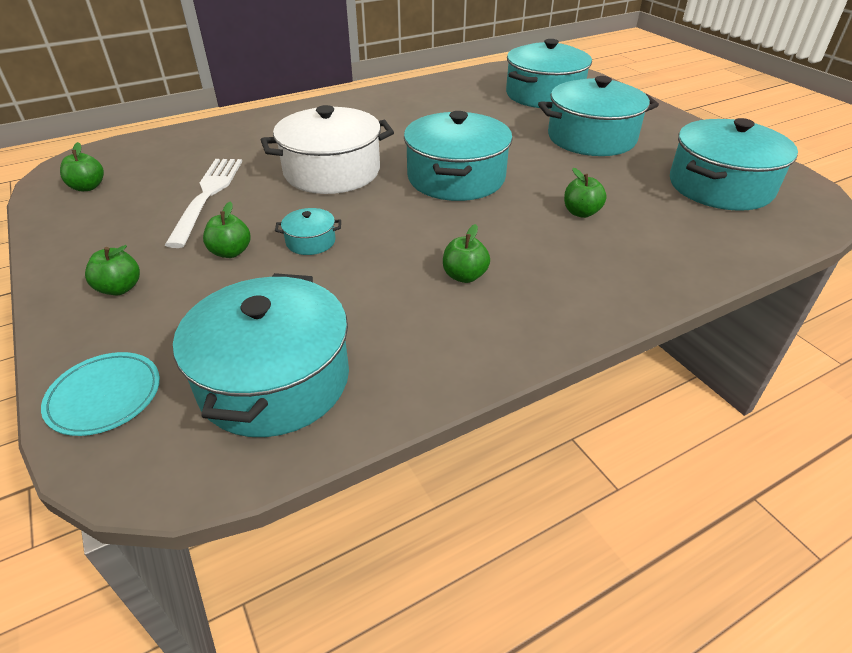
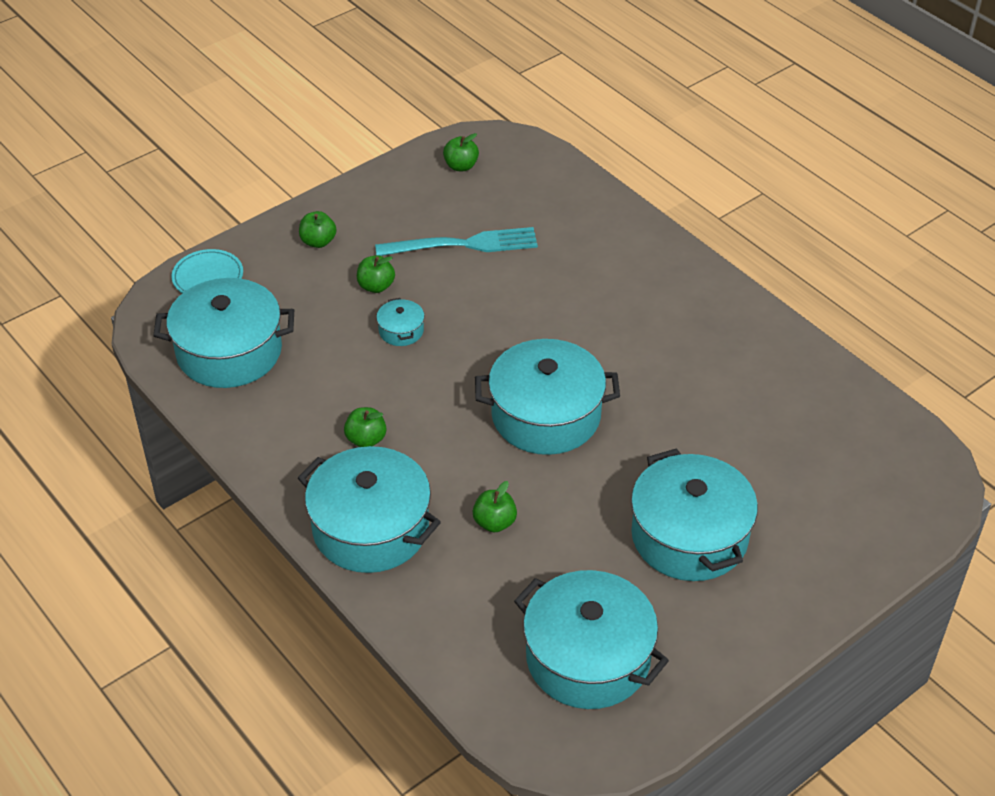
camera: 80 degrees right, 5 degrees up
white fork [165,159,242,248] -> turquoise fork [375,227,538,256]
white pot [261,105,394,194] -> none
turquoise pot [506,39,592,109] -> turquoise pot moved to [298,446,441,573]

